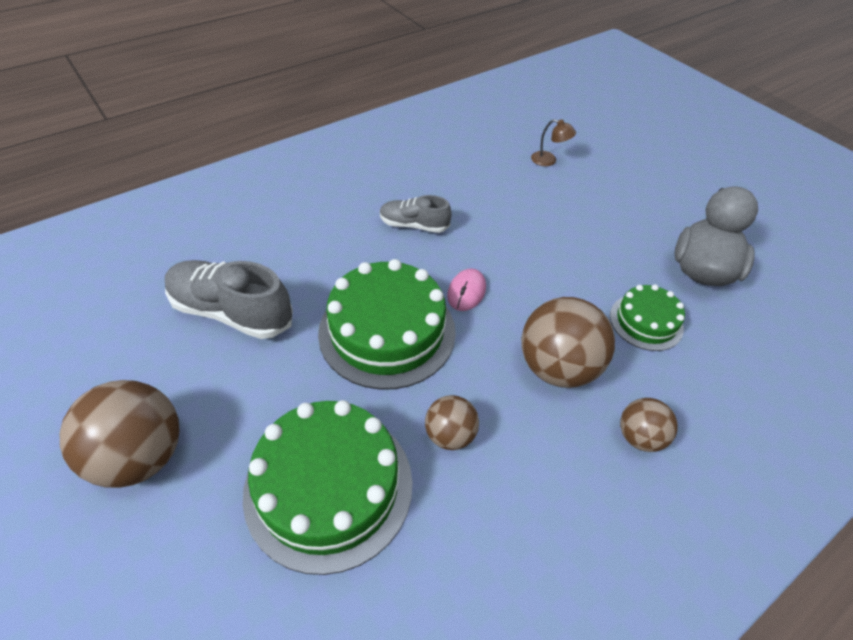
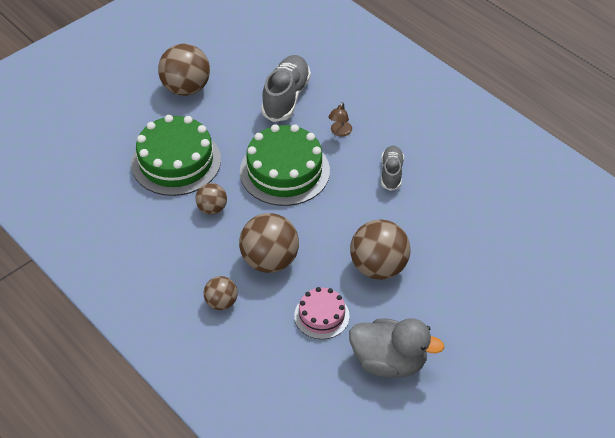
camera: 85 degrees right, 0 degrees up
pink mouse [447,268,486,311] -> none
brown lamp [531,119,576,166] -> brown lamp moved to [329,102,352,137]
green cake [610,284,685,351] -> pink cake [294,287,350,339]
none -> brown ball [350,220,410,280]

